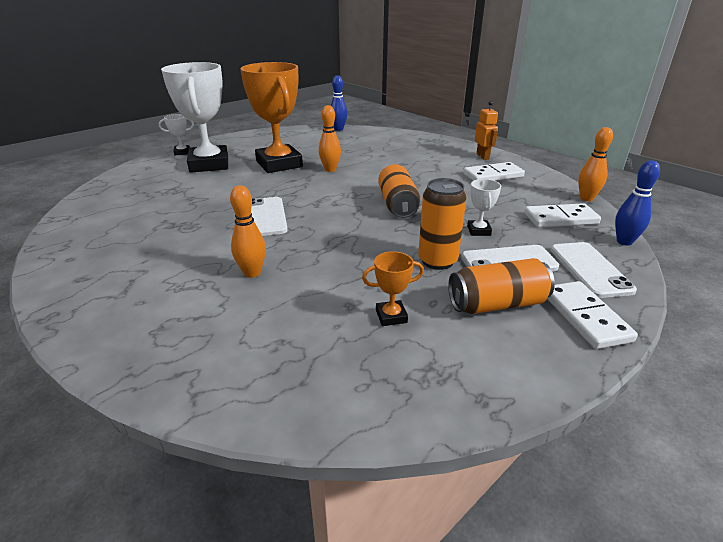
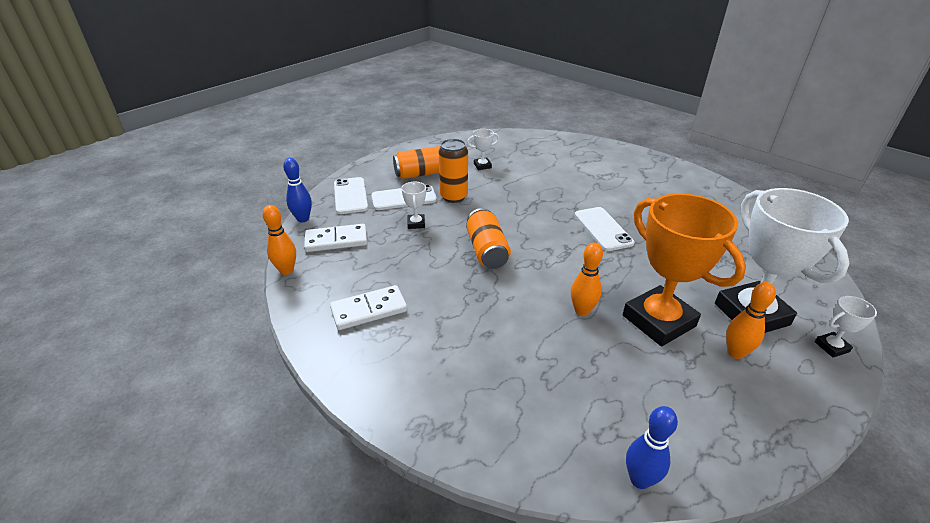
camera: 175 degrees right, 5 degrees up
orange bowling pin [230,185,266,278] -> orange bowling pin moved to [726,282,776,359]
orange trophy [362,251,424,326] -> white trophy [467,129,499,170]
orange robot [475,101,498,160] -> none
white domino [547,281,638,349] -> none

